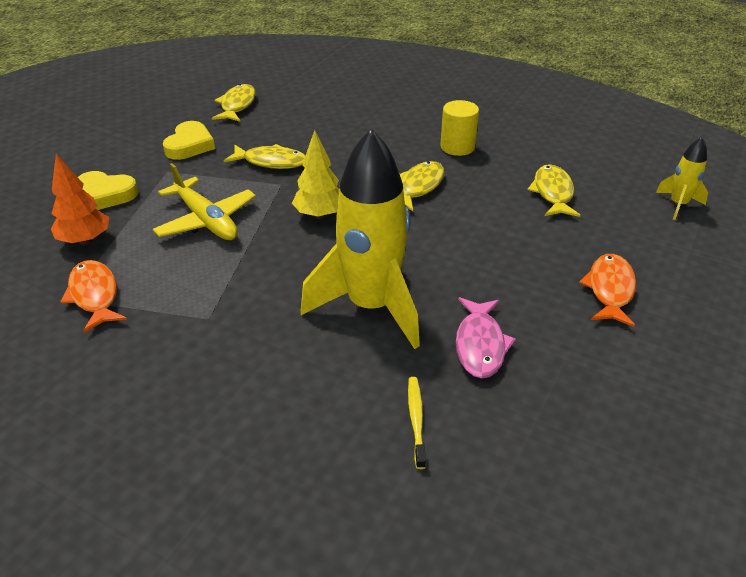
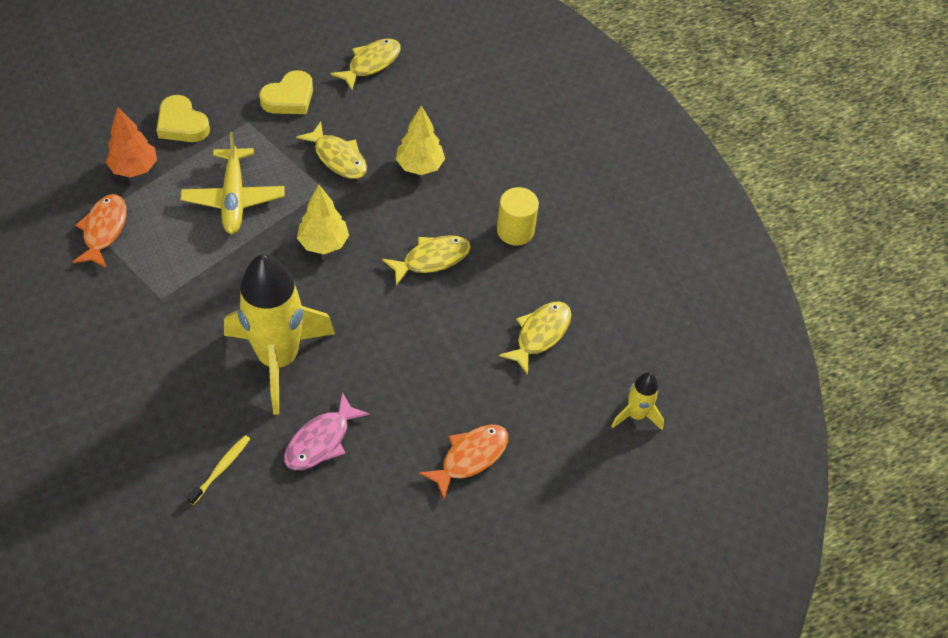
camera: 30 degrees right, 15 degrees up
none -> yellow tree [396,105,445,175]

